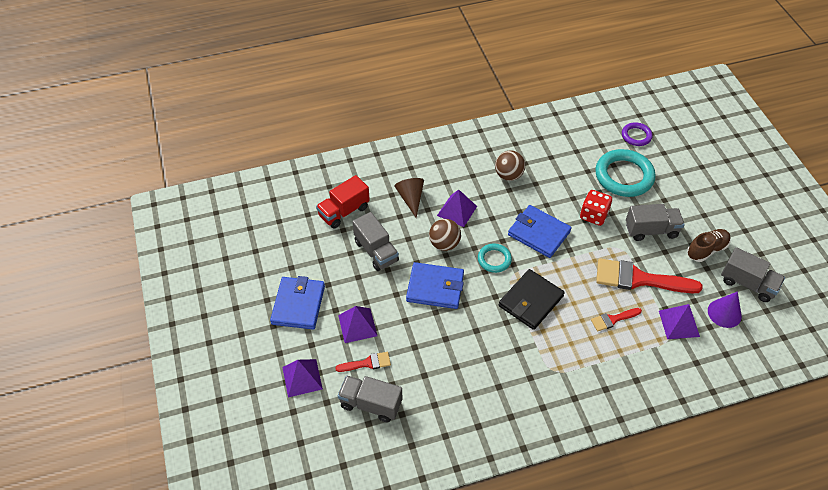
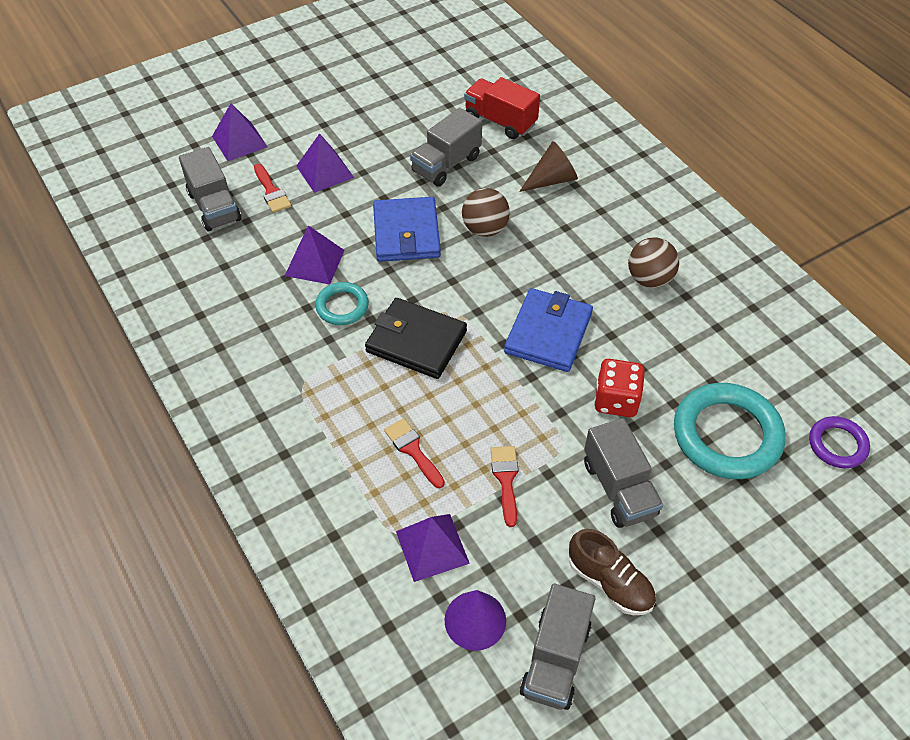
camera: 75 degrees right, 0 degrees up
blue wallet [270,276,325,329] -> none
grey truck [338,375,402,422] -> grey truck turned 150 degrees clockwise [179,147,241,231]
purple pyramid [437,190,477,227] -> purple pyramid moved to [285,225,344,285]
turquoise ring [478,244,512,273] -> turquoise ring moved to [315,282,369,325]
red brush [596,258,703,293] -> red brush [491,446,519,527], size x0.50

